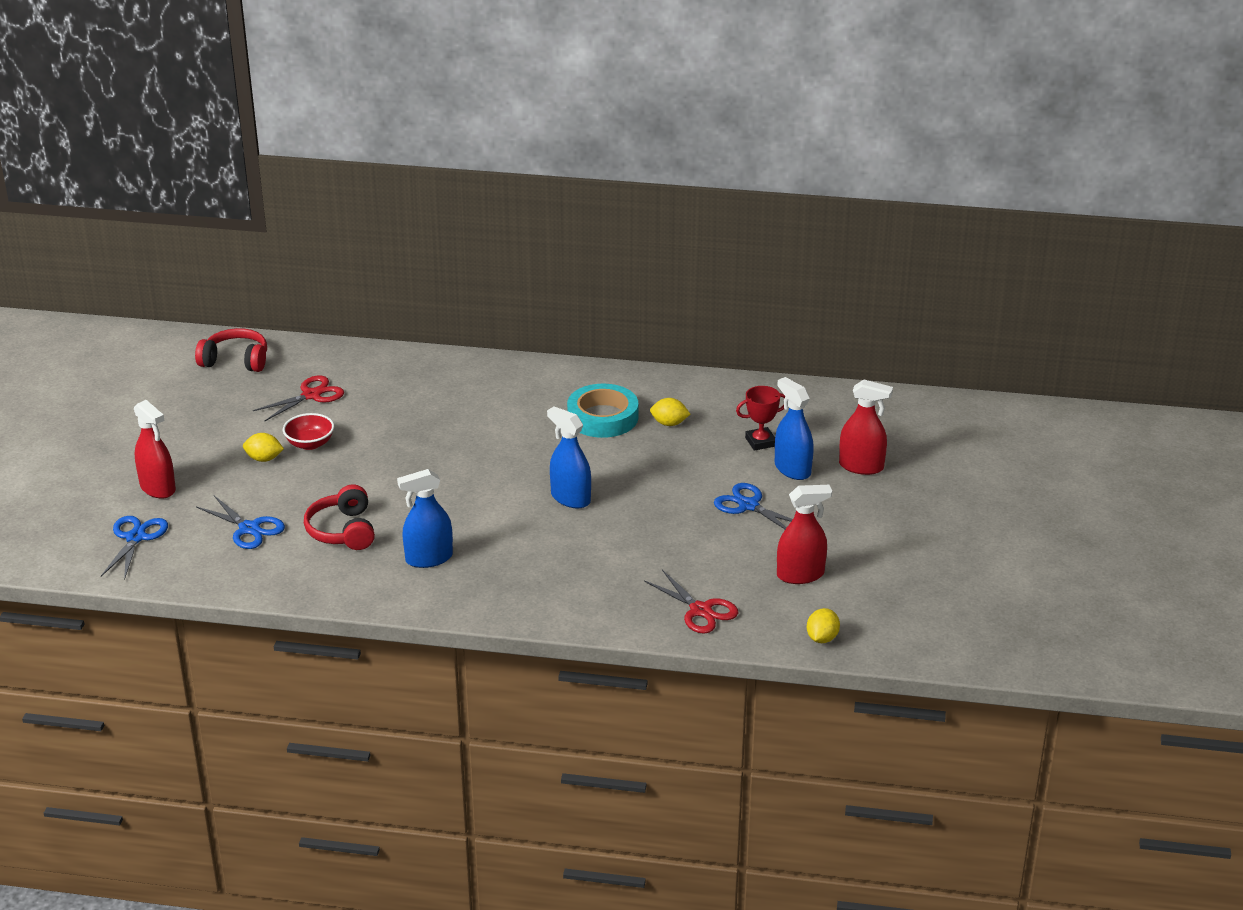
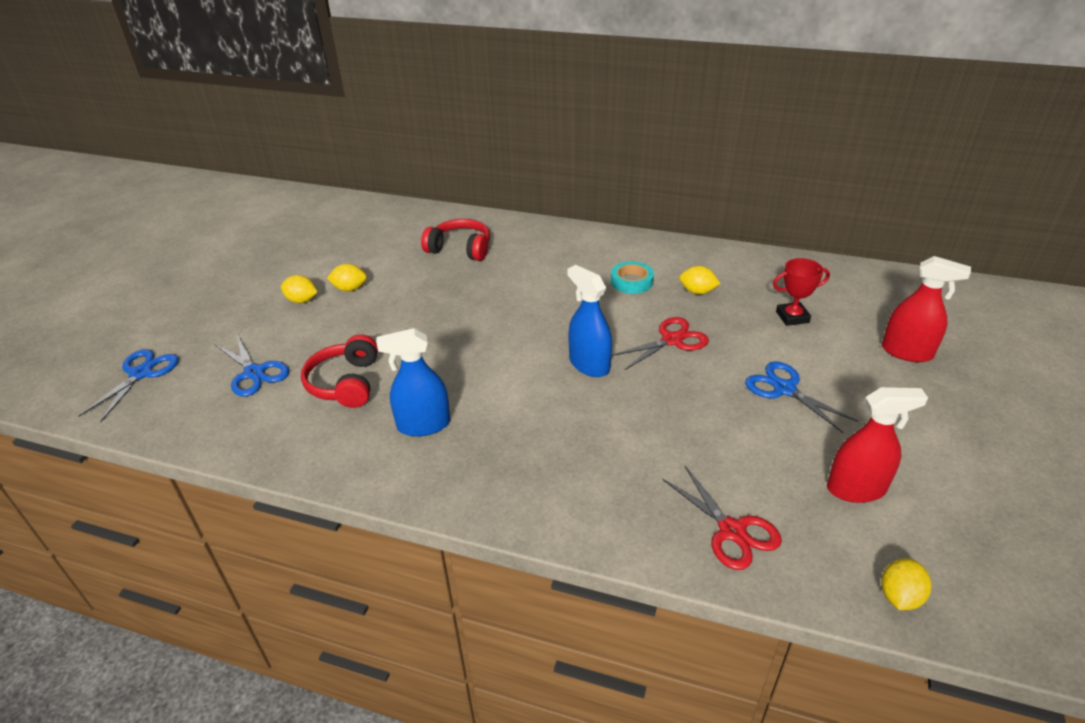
camera: 10 degrees right, 5 degrees up
red spray bottle [134,400,176,498] -> none
red headphones [195,328,267,372] -> red headphones moved to [421,219,490,261]
red scissors [253,375,344,421] -> red scissors moved to [612,317,709,370]
red bowl [283,413,334,450] -> yellow lemon [327,264,367,291]
turquoise tape [567,384,638,438] -> turquoise tape [611,261,654,294], size x0.61
blue spray bottle [775,377,814,480] -> none

